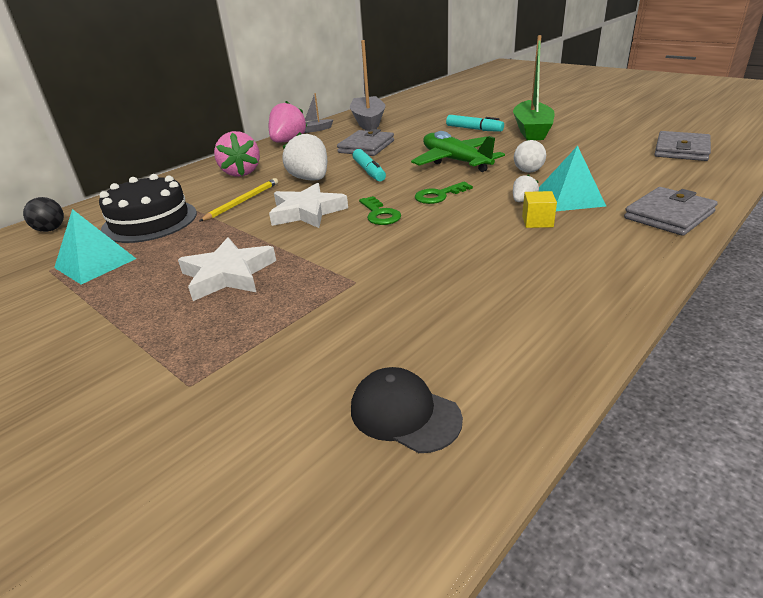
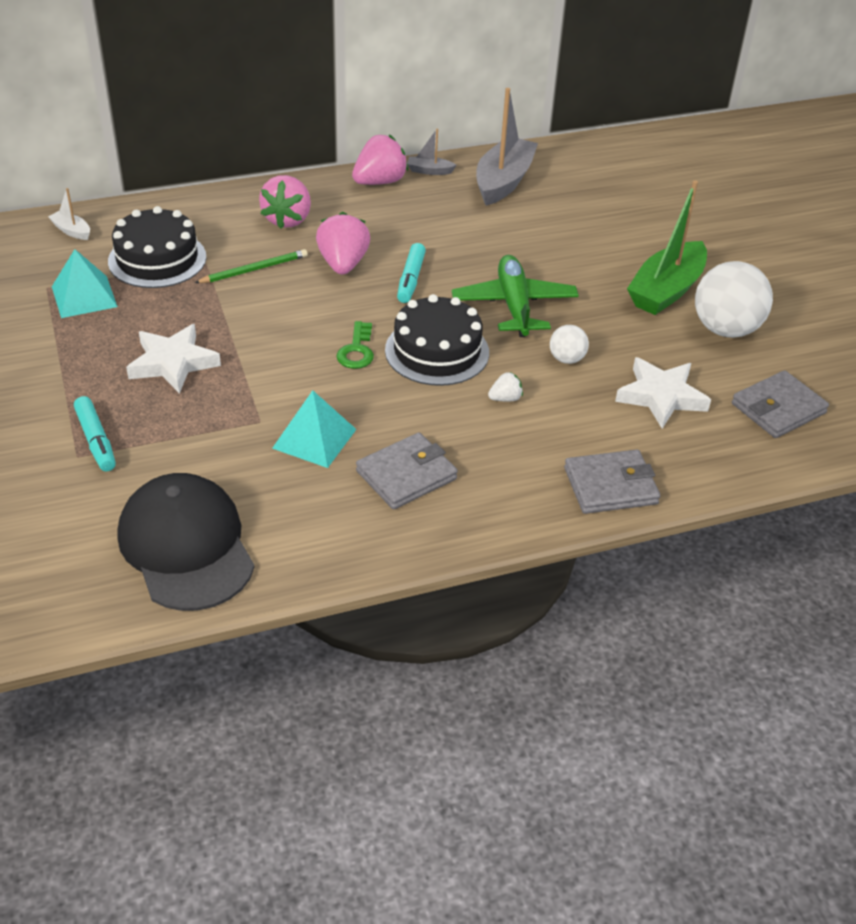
camera: 25 degrees right, 10 degrees up
black ball [23,197,64,232] -> white boat [48,188,90,240]
yellow pencil [199,178,278,222] -> green pencil [195,249,308,283]
white star [269,183,348,228] -> white star moved to [615,357,711,429]
white strawberry [282,132,327,180] -> pink strawberry [316,212,370,275]
grey wallet [337,129,394,156] -> grey wallet moved to [356,433,458,509]
black cap [351,367,463,453] -> black cap [118,473,254,611], size x1.92
green key [415,182,473,204] -> black cake [385,294,489,386]
turquoise marker [446,115,504,132] -> turquoise marker moved to [74,396,116,471]
yellow cube [522,191,557,228] -> none
turquoise pyramid [539,146,606,211] -> turquoise pyramid moved to [272,390,357,468]
none -> white ball [695,261,773,338]

